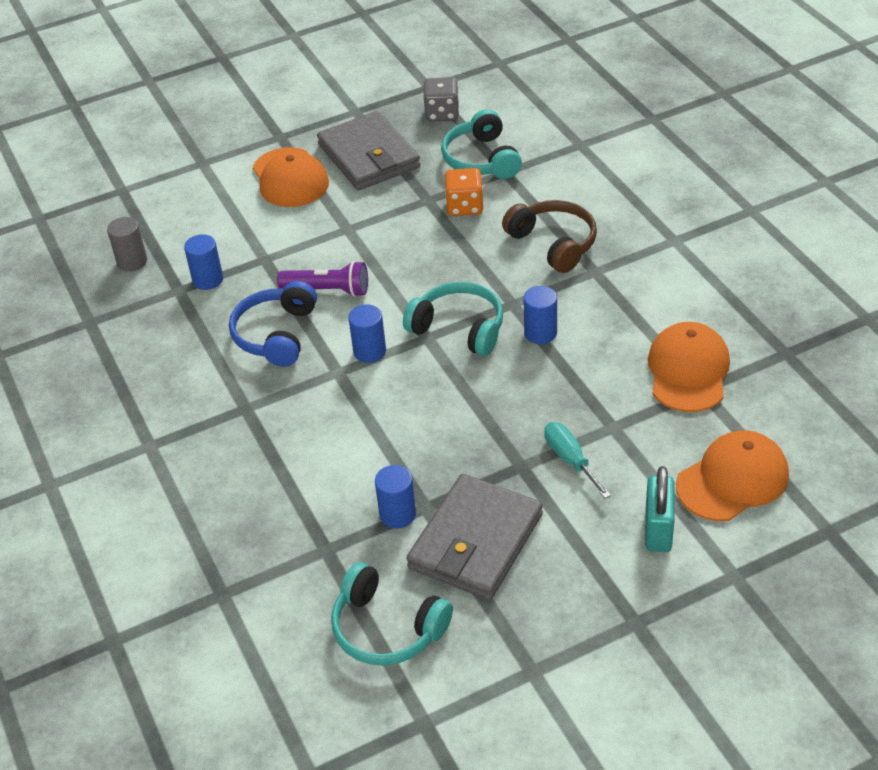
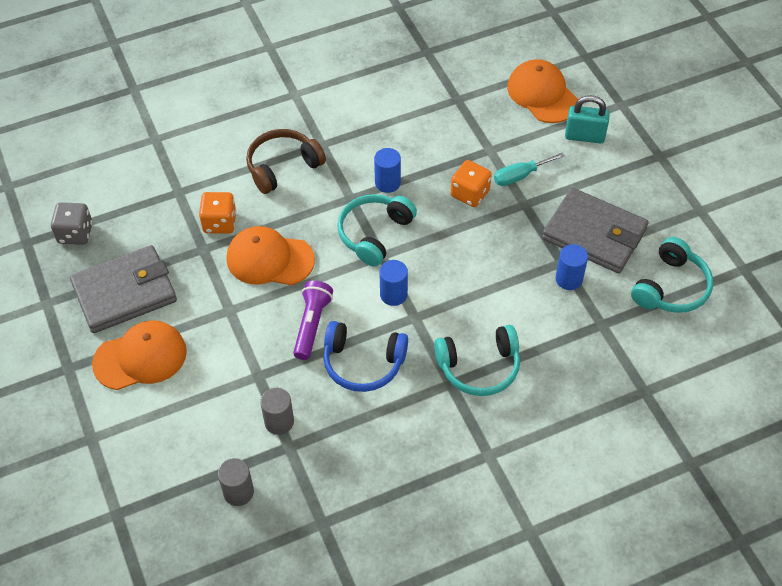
camera: 90 degrees left, 10 degrees up
blue cylinder [184,234,223,290] -> grey cylinder [260,388,294,435]
turquoise headphones [441,109,522,179] -> turquoise headphones moved to [434,325,520,396]
orange cap [648,322,730,412] -> orange cap moved to [226,226,315,285]
none -> orange dice [451,160,492,207]

